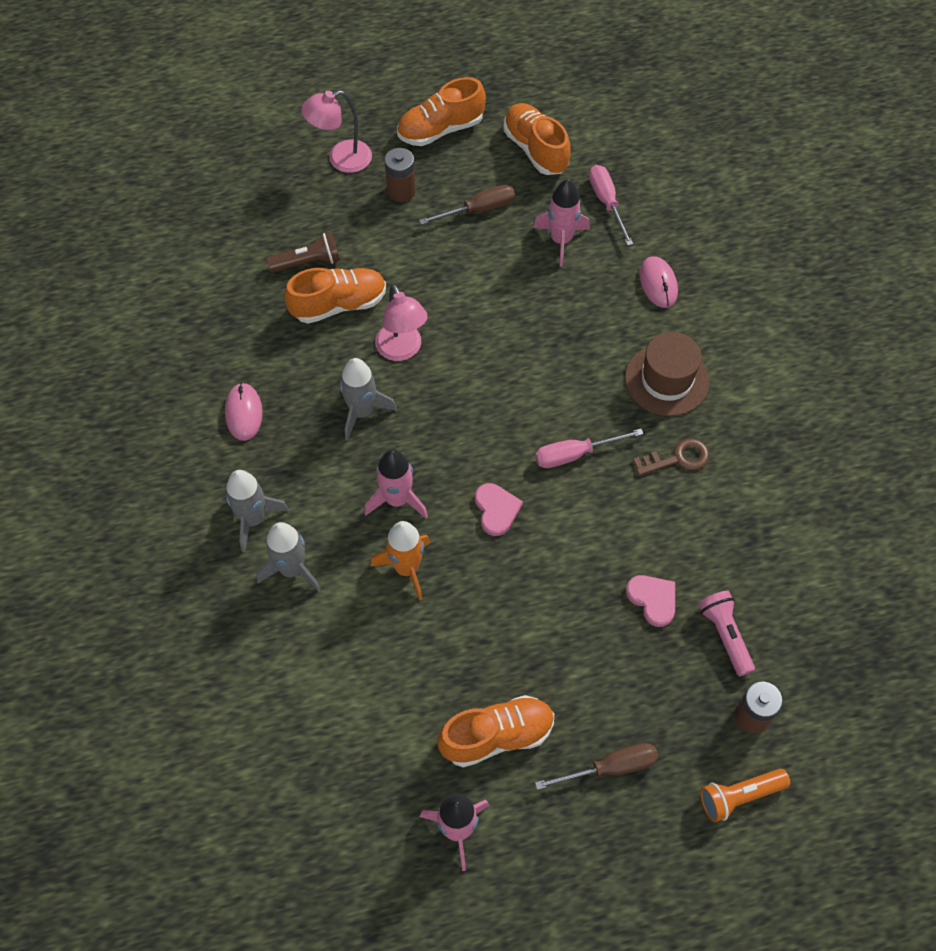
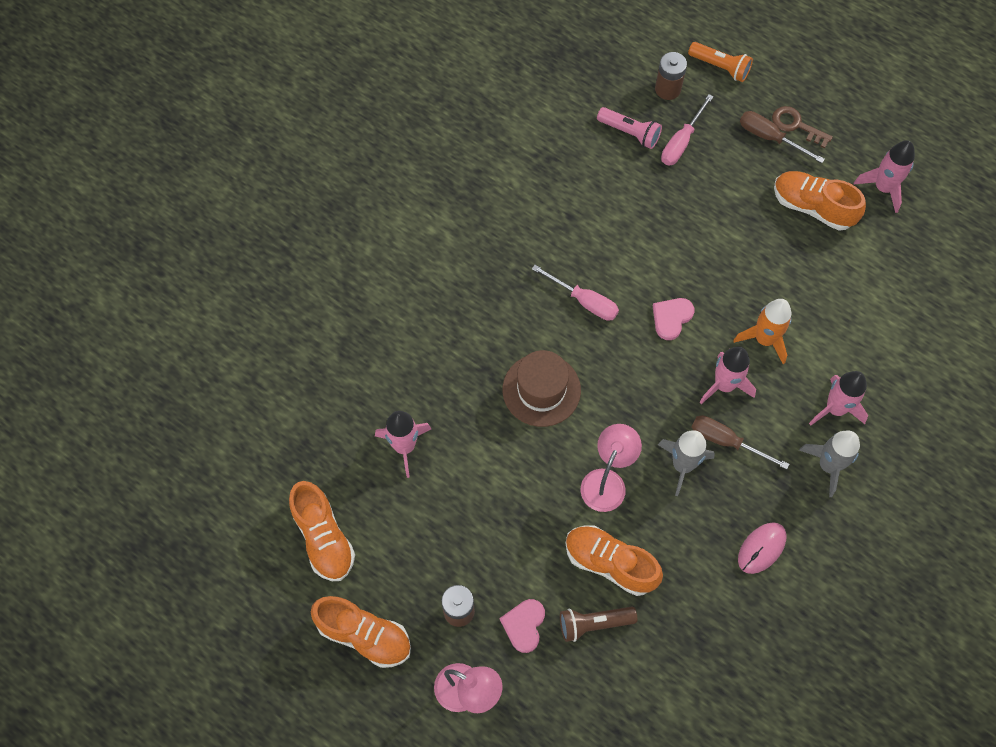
camera: 130 degrees left, 5 degrees up
grey rocket [256,522,321,592] -> pink rocket [809,371,868,426]
brown flashlight [266,232,340,273] -> brown flashlight turned 45 degrees counterclockwise [560,607,637,642]
brown screwdriver [419,185,515,225] -> brown screwdriver moved to [692,415,789,469]
orange shoe [503,103,570,175] -> orange shoe turned 45 degrees counterclockwise [289,481,355,581]
pink screwdriver [589,165,633,246] -> pink screwdriver moved to [661,94,714,166]
brown hat [625,332,709,416] -> brown hat moved to [503,350,581,427]
pink heart [626,575,675,627] -> pink heart moved to [500,599,545,653]
brown key [633,438,709,476] -> brown key moved to [772,106,833,149]
pink mouse [640,256,678,308] -> none
pink flashlight [698,590,755,677] -> pink flashlight turned 90 degrees counterclockwise [597,107,662,149]

